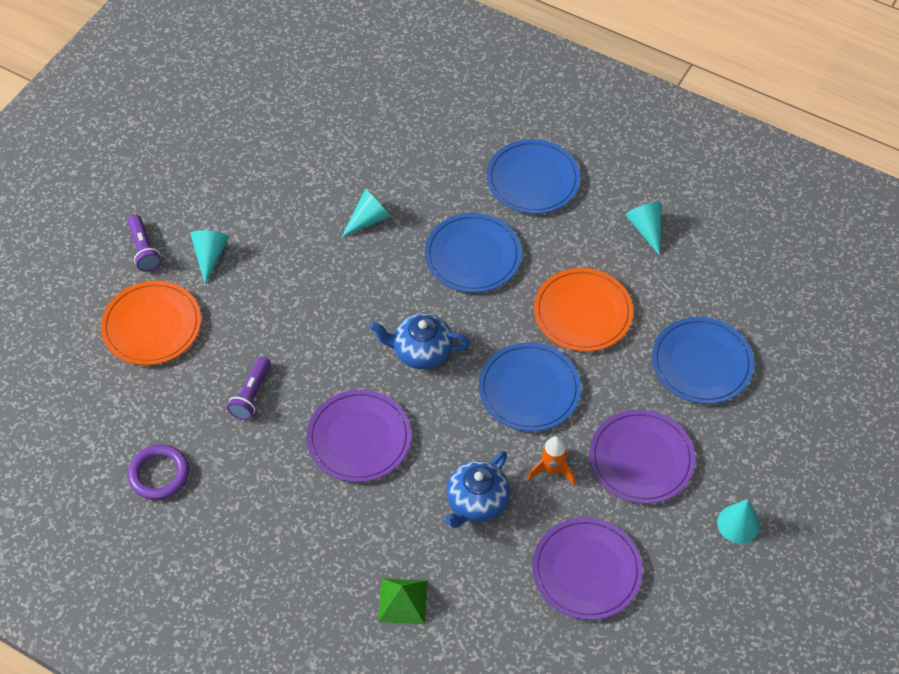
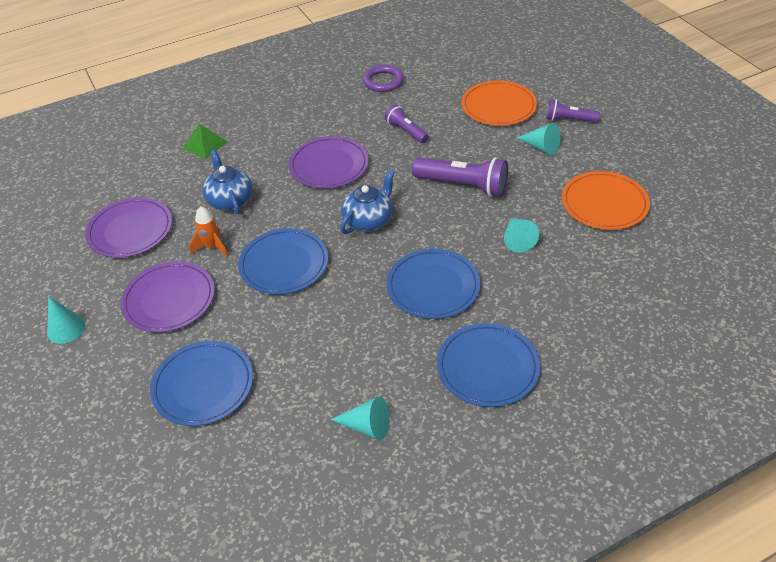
camera: 125 degrees right, 10 degrees down
orange plate [534,268,633,352] -> orange plate moved to [562,171,650,230]
none -> purple flashlight [412,157,508,197]

